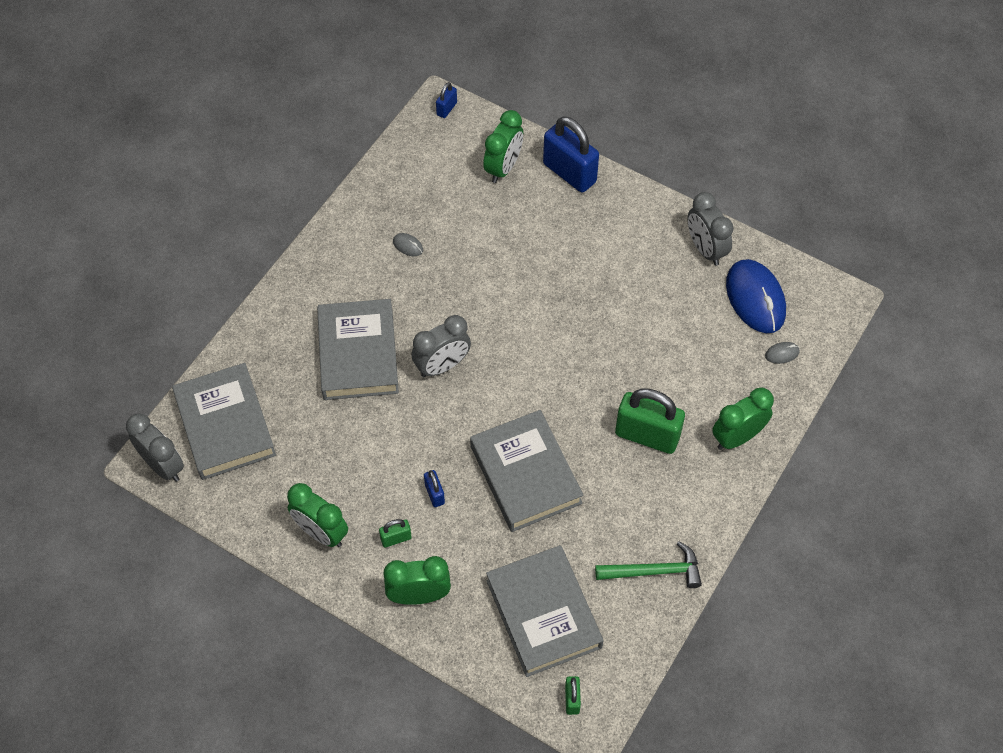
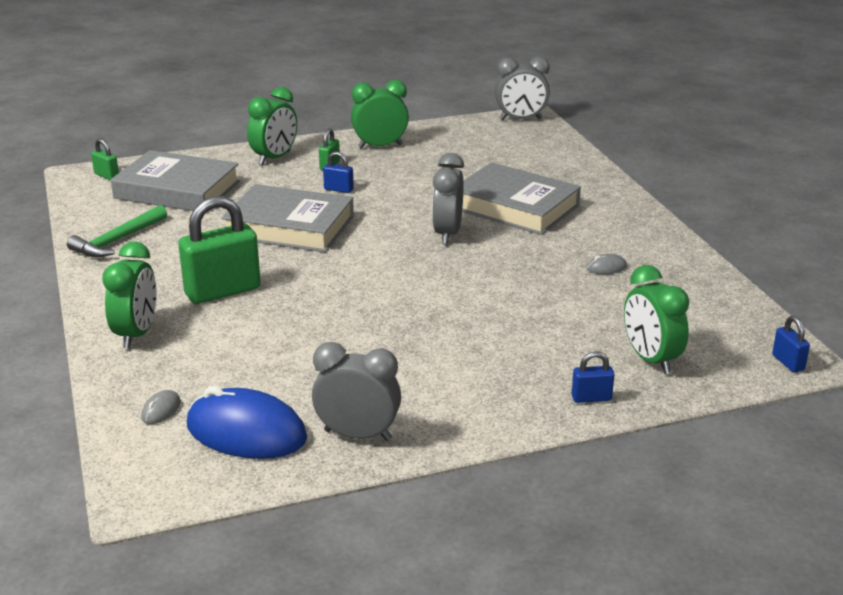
camera: 130 degrees right, 30 degrees down
grey book [172,363,276,480] -> none
blue padlock [543,116,599,193] -> blue padlock [571,351,615,403], size x0.46

